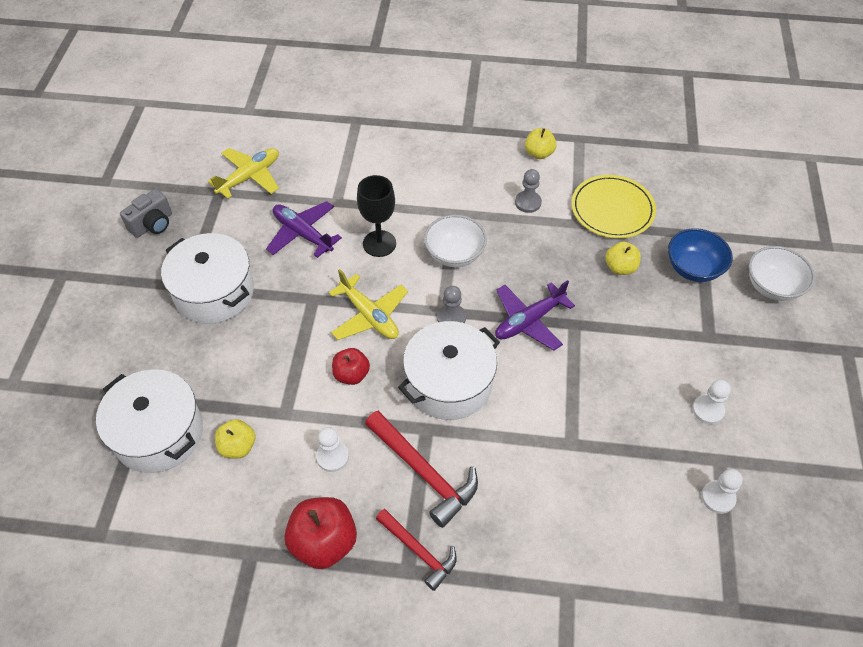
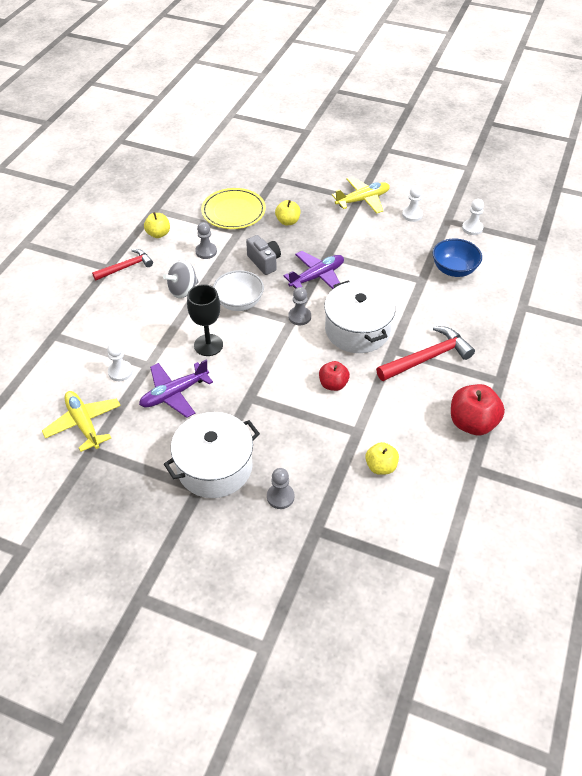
camera: 75 degrees left, 5 degrees down
white pot [96,369,203,473] -> none
grey camera [120,189,172,238] -> grey camera moved to [246,235,281,275]
white pawn [316,427,349,472] -> white pawn moved to [107,342,133,381]
yellow plane [329,269,408,340] -> yellow plane moved to [332,176,390,214]
red hammer [376,509,457,591] -> red hammer moved to [92,249,153,281]
purple plane [495,280,575,350] -> purple plane turned 105 degrees counterclockwise [283,251,344,289]
blue bowl [668,228,733,282] -> blue bowl moved to [432,239,482,277]
white bowl [748,246,815,301] -> none
none -> grey spinning top [163,260,199,298]
none -> grey pawn [267,468,294,509]

